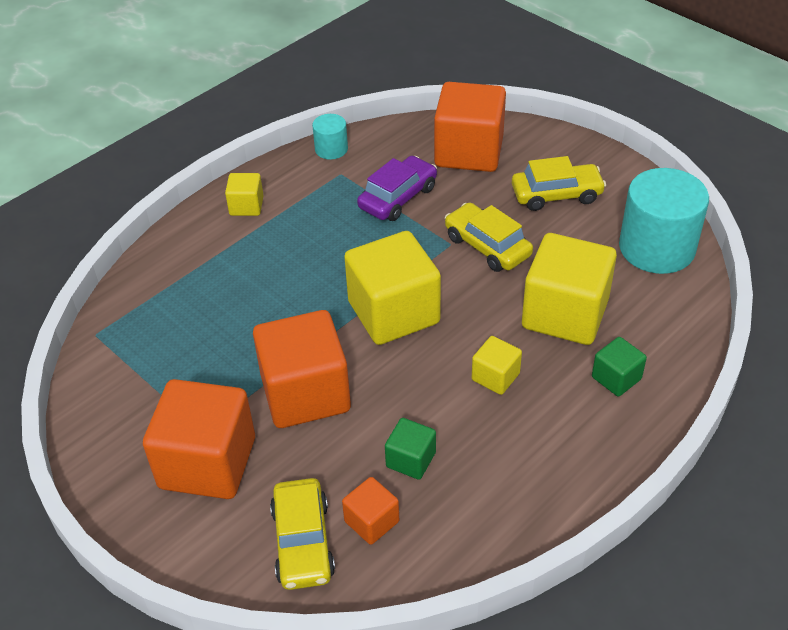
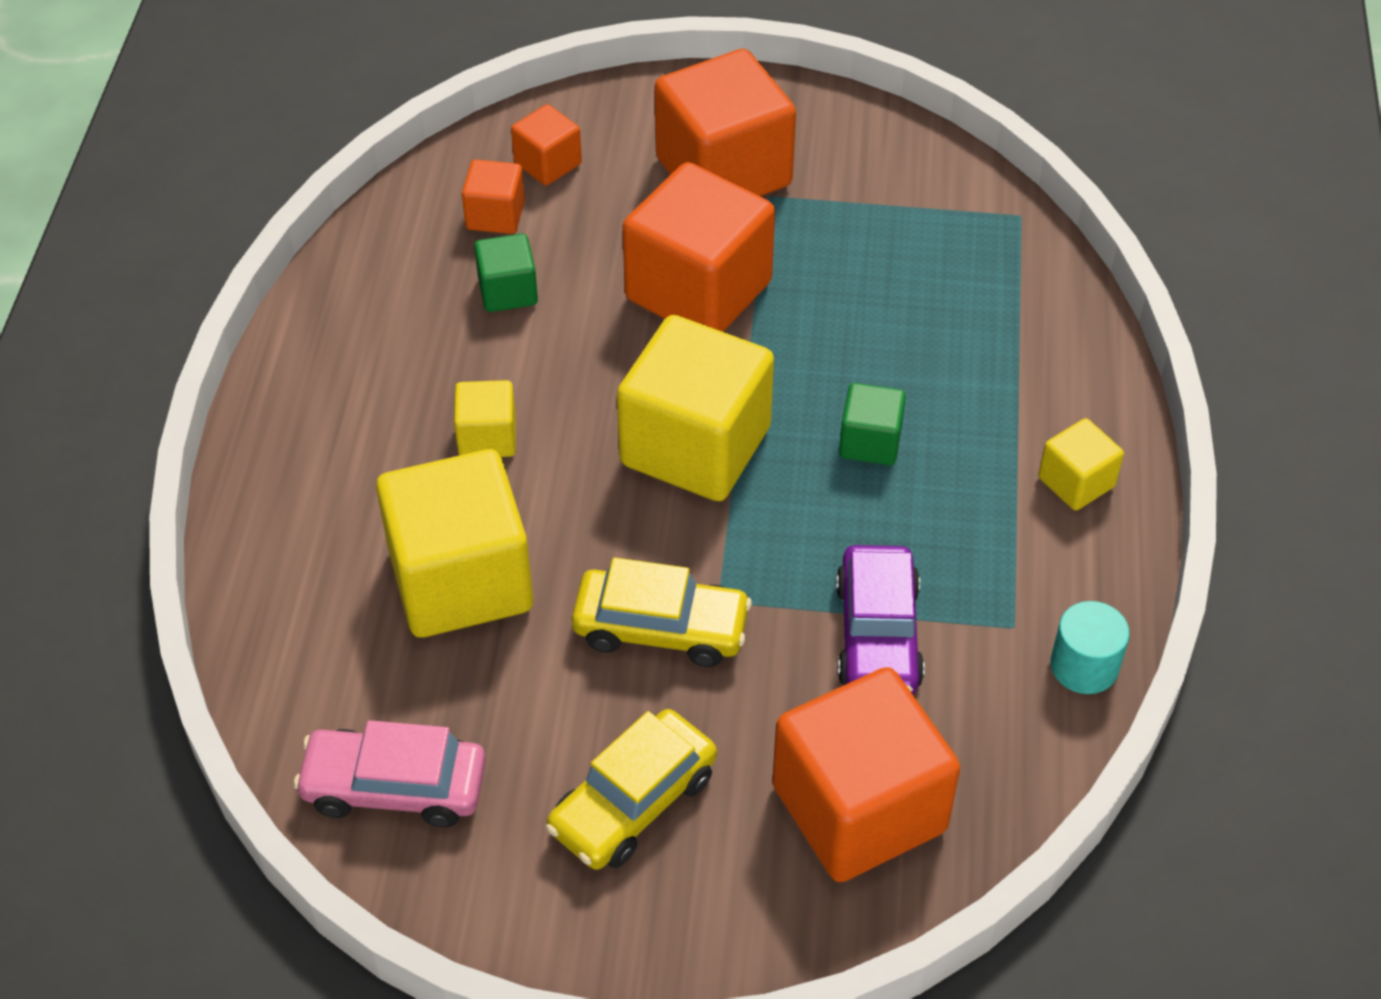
camera: 140 degrees right, 5 degrees up
yellow car [270,478,335,590] -> orange cube [511,104,582,186]
green cube [592,337,647,397] -> green cube moved to [839,383,906,465]
turquoise cylinder [619,168,709,274] -> pink car [294,720,486,828]

